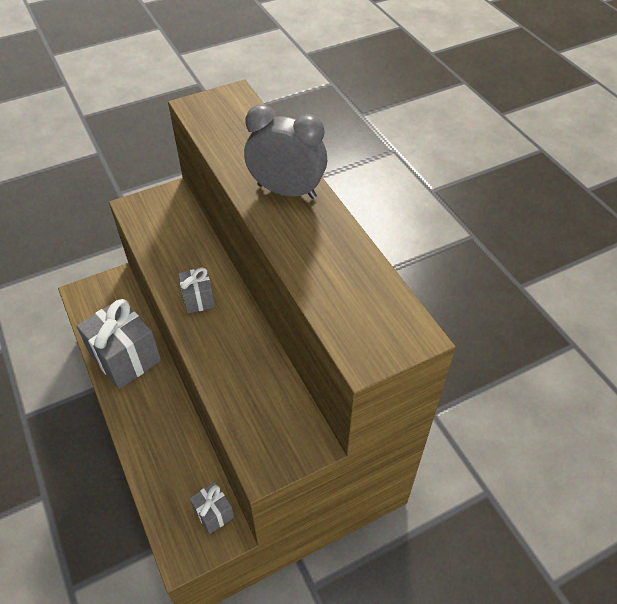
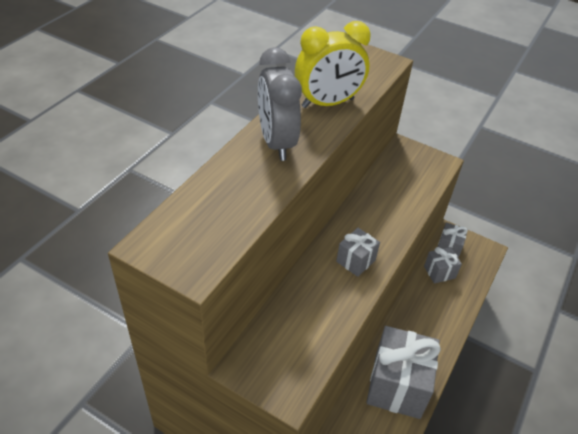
camera: 125 degrees left, 5 degrees down
none -> yellow clock [295,21,371,108]
none -> grey gift [424,247,462,284]

